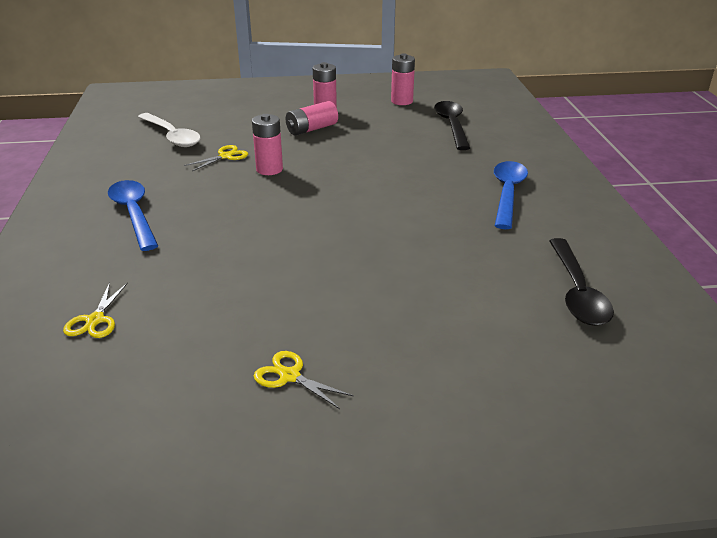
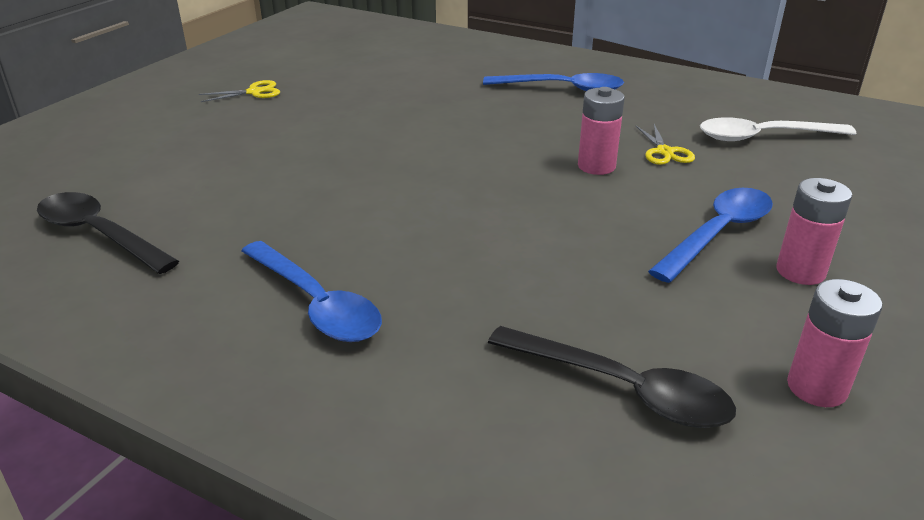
camera: 125 degrees right, 0 degrees up
yellow scissors [63,282,128,338] -> none
pink battery [286,101,338,136] -> blue spoon [648,188,773,283]

